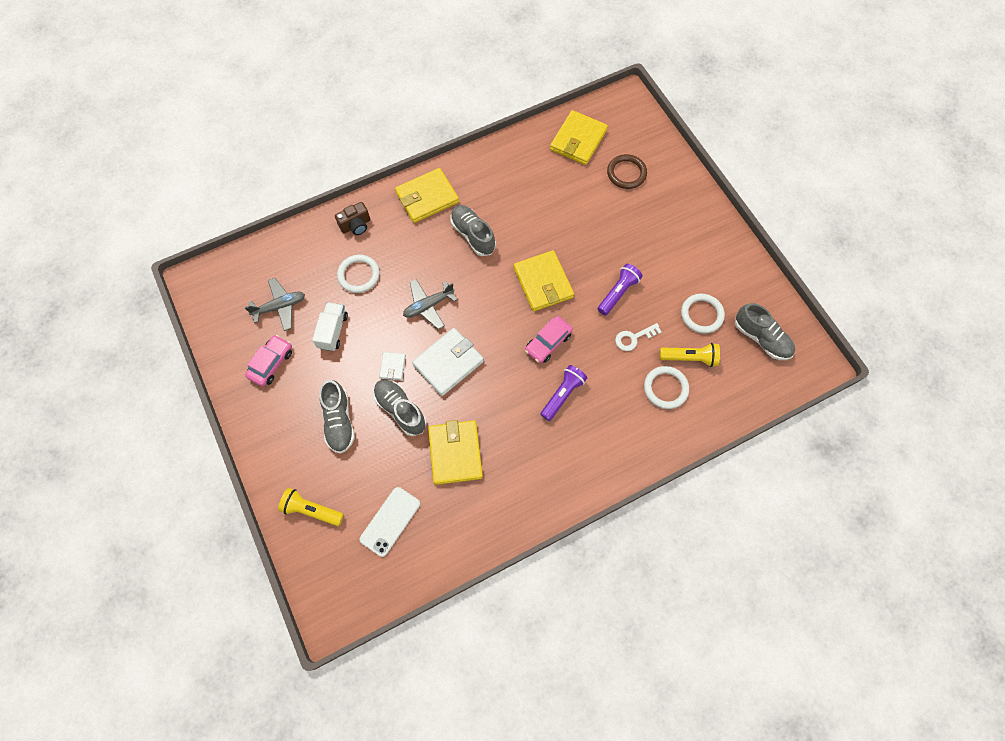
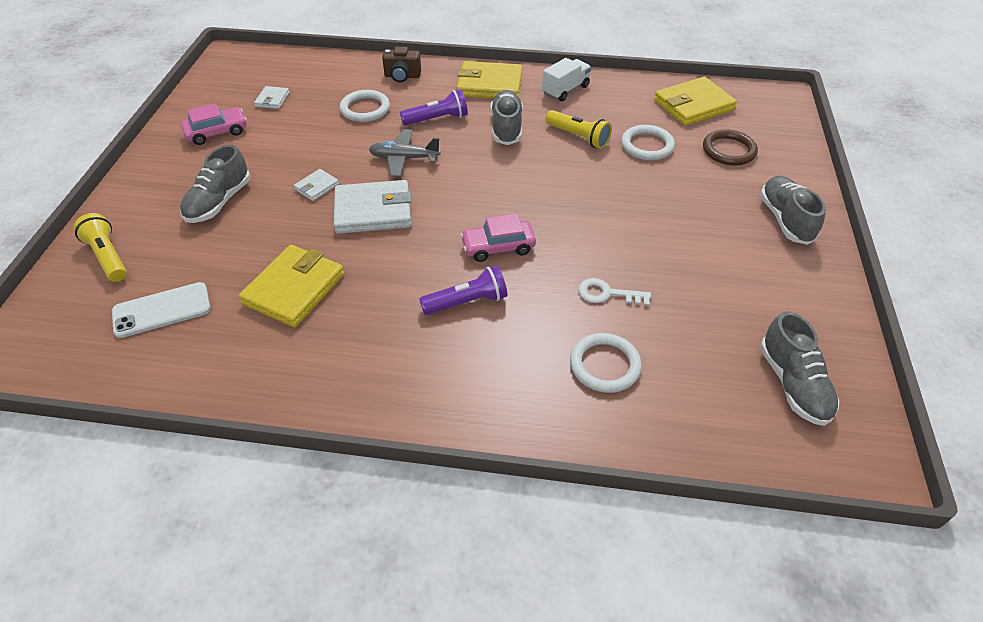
camera: 35 degrees right, 20 degrees down
grey plane [244,278,305,331] -> white wallet [254,86,289,109]
white truck [312,302,348,351] -> white truck moved to [542,58,591,101]
grey shoe [373,380,427,436] -> grey shoe moved to [760,176,826,245]
yellow wallet [514,250,574,312] -> none
purple flashlight [598,264,642,315] -> purple flashlight moved to [400,89,468,126]
yellow flashlight [659,343,720,367] -> yellow flashlight moved to [546,110,612,149]
white ring [681,294,725,334] -> white ring moved to [621,125,675,160]

